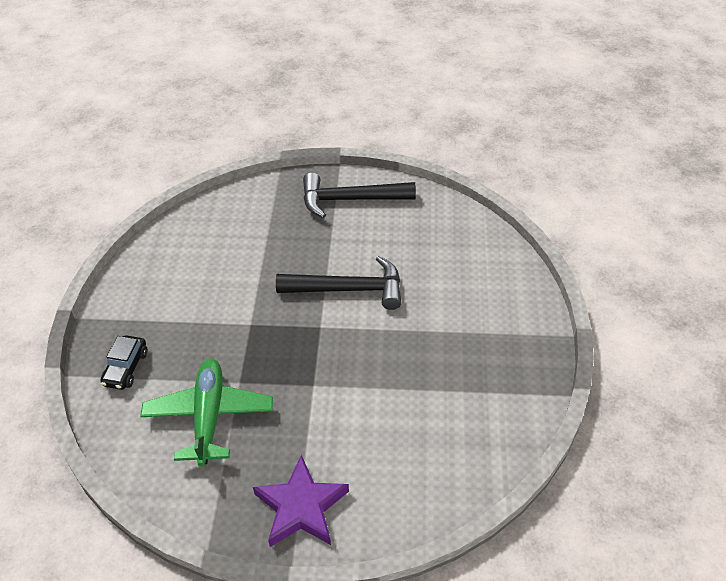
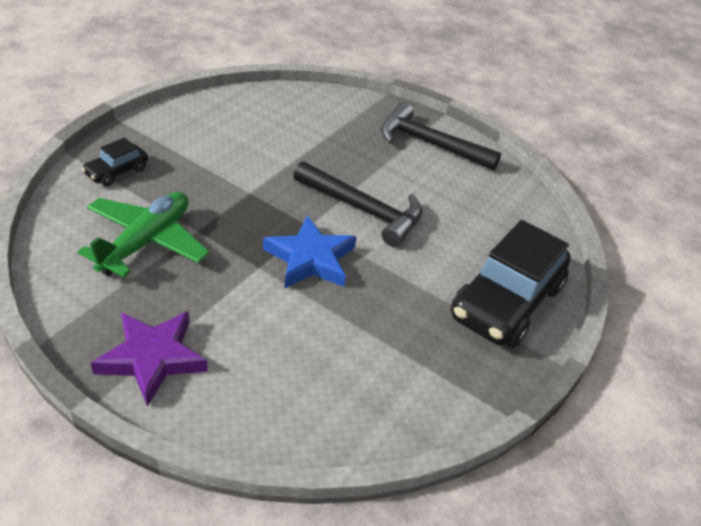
camera: 25 degrees right, 5 degrees down
none -> blue star [263,215,357,289]
none -> black car [450,220,571,348]

